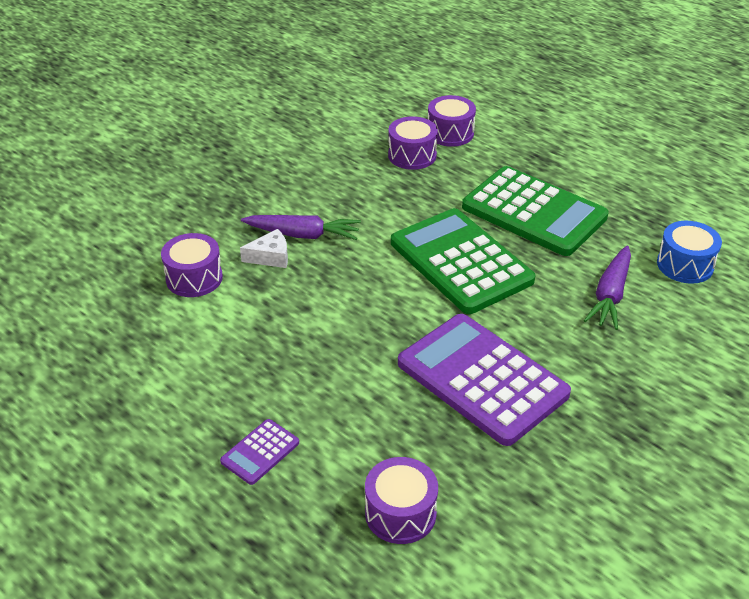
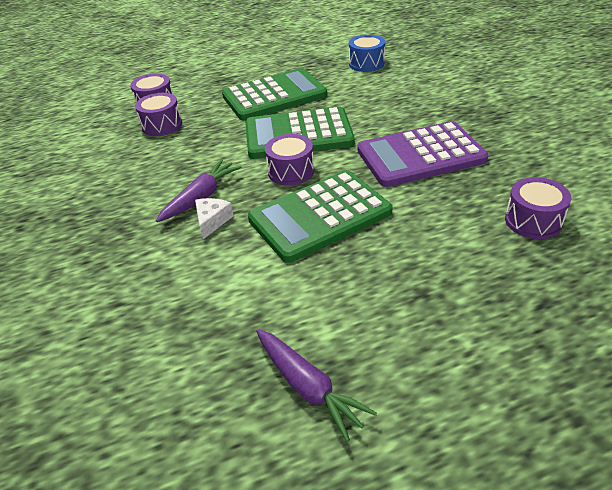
camera: 60 degrees left, 0 degrees up
purple drum [161,233,223,297] -> purple drum moved to [265,134,314,186]
purple calculator [220,419,299,485] -> none
purple carrot [584,245,631,330] -> purple carrot moved to [256,329,377,442]
none -> green calculator [248,170,392,263]

